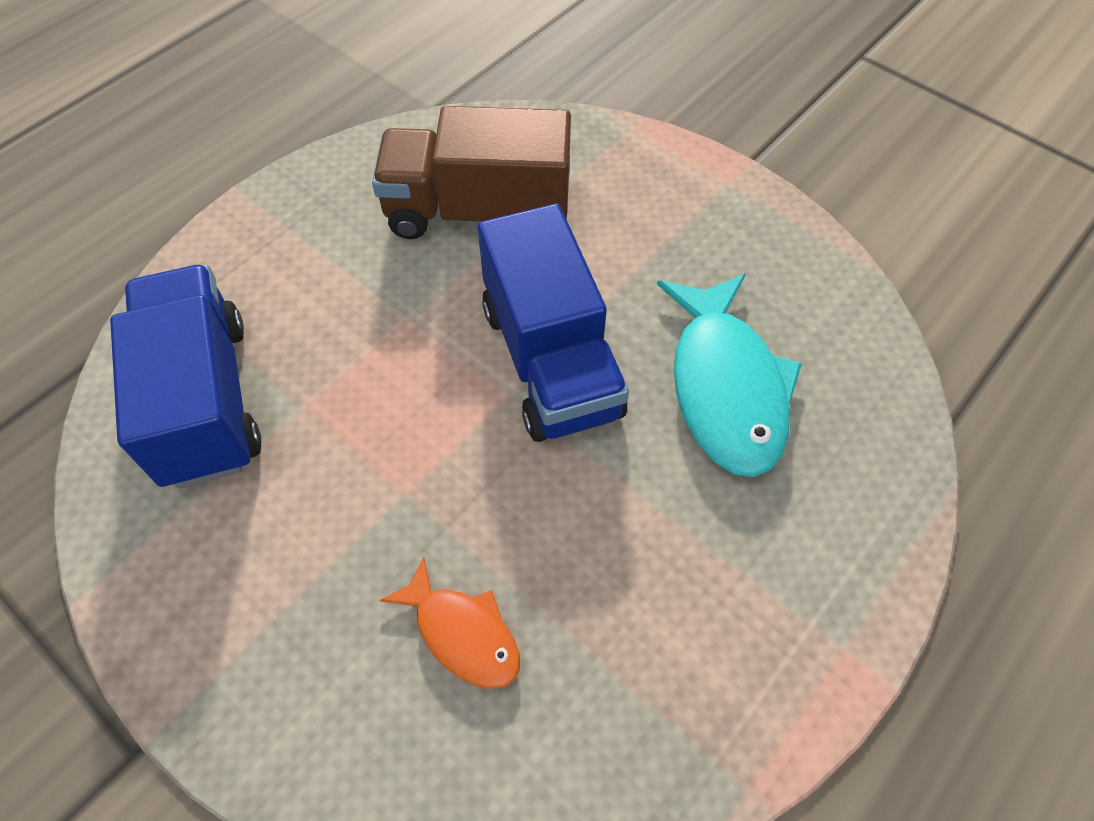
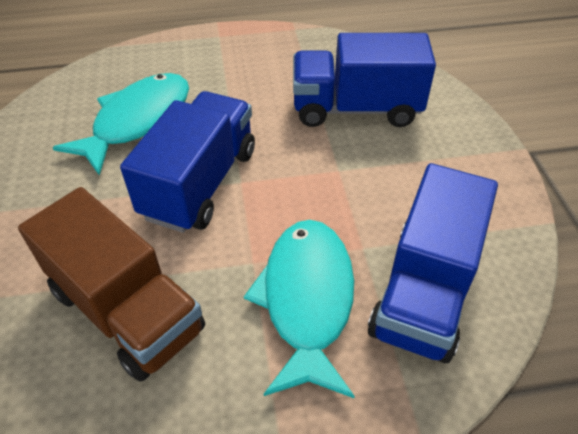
camera: 140 degrees left, 10 degrees down
orange fish [380,556,520,689] -> blue truck [293,33,436,127]
none -> turquoise fish [244,220,355,398]

